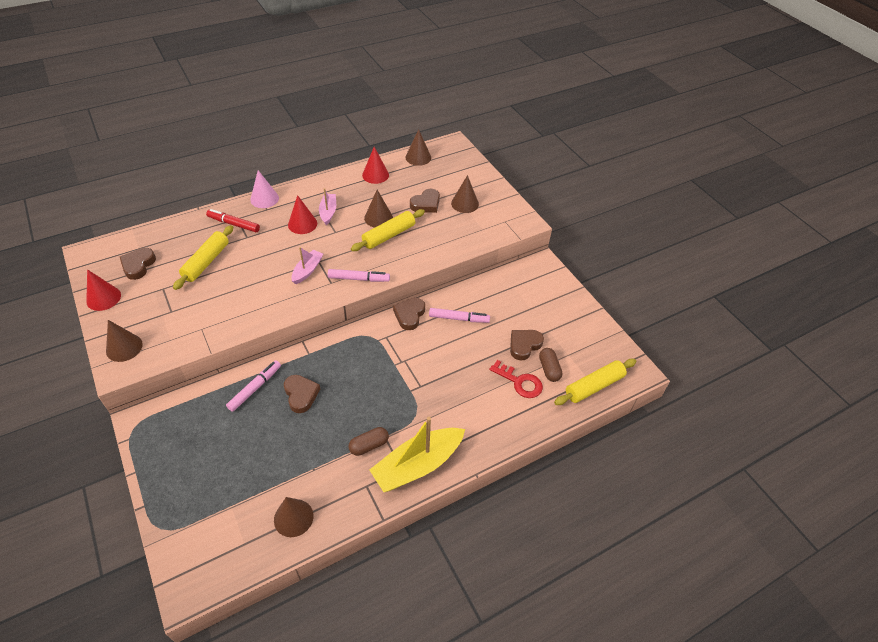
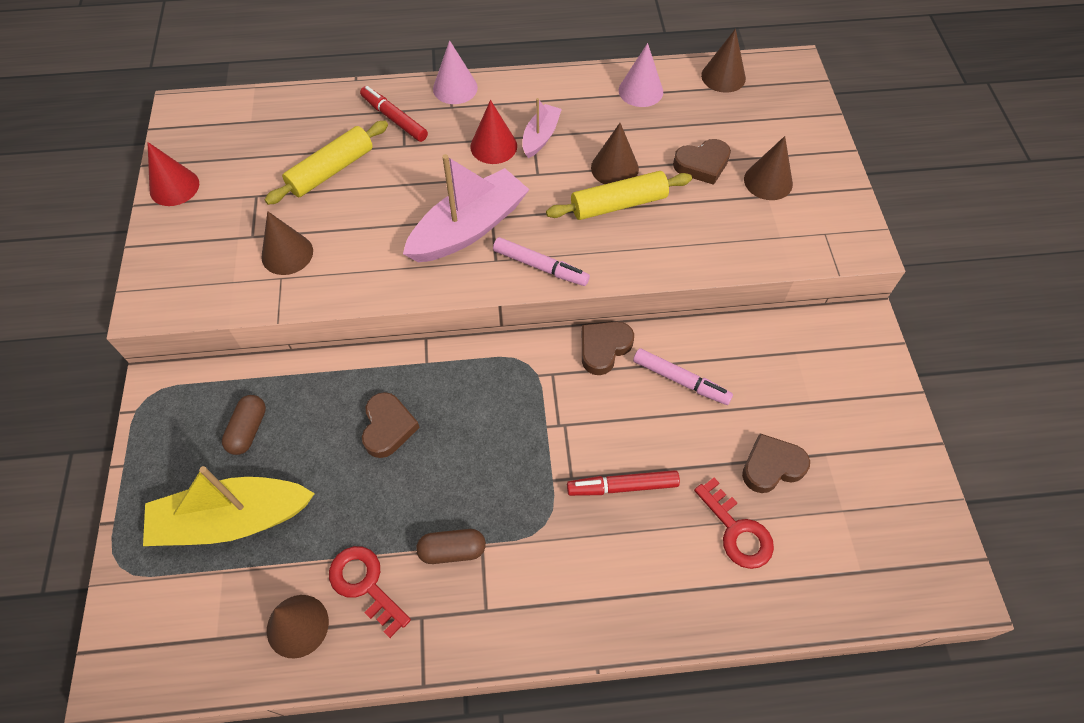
camera: 25 degrees right, 10 degrees up
brown cone [106,320,143,362] -> brown cone moved to [261,211,313,275]
brown heart [120,248,156,280] -> none
pink marker [226,360,281,412] -> none
pink boat [291,247,323,284] -> pink boat [403,154,529,262], size x1.88
red cone [362,147,389,184] -> pink cone [619,43,663,107]
yellow boat [369,417,465,492] -> yellow boat moved to [143,466,315,546]
brown capsule [539,348,562,382] -> brown capsule moved to [222,395,266,455]
yellow rolling pin [554,359,636,405] -> none
none -> red key [329,546,411,638]
none -> red marker [567,470,680,496]

